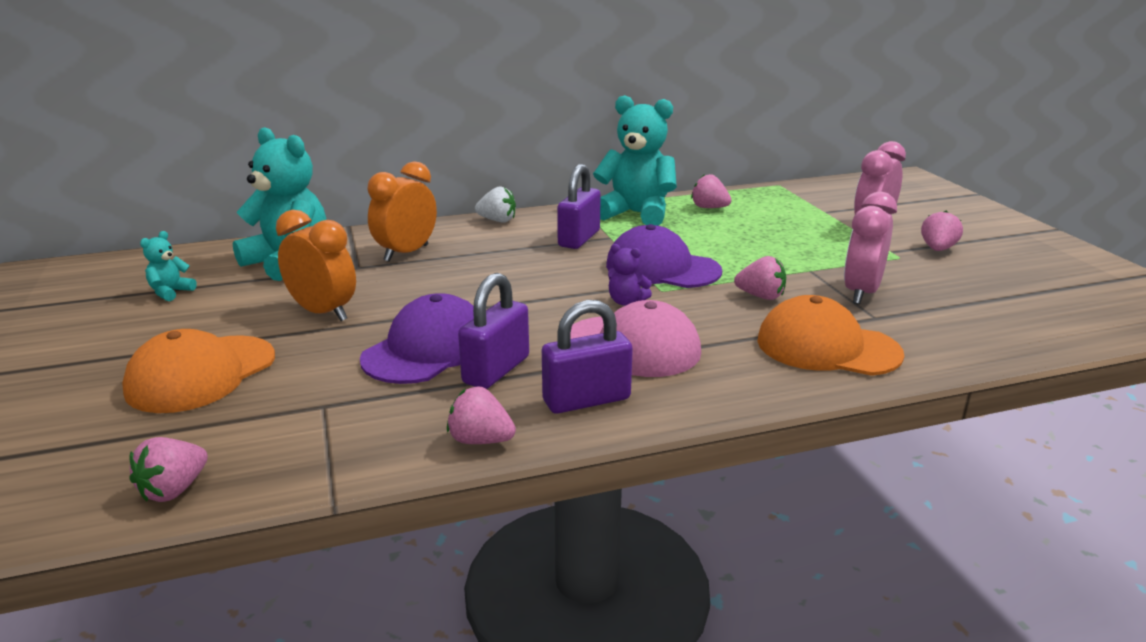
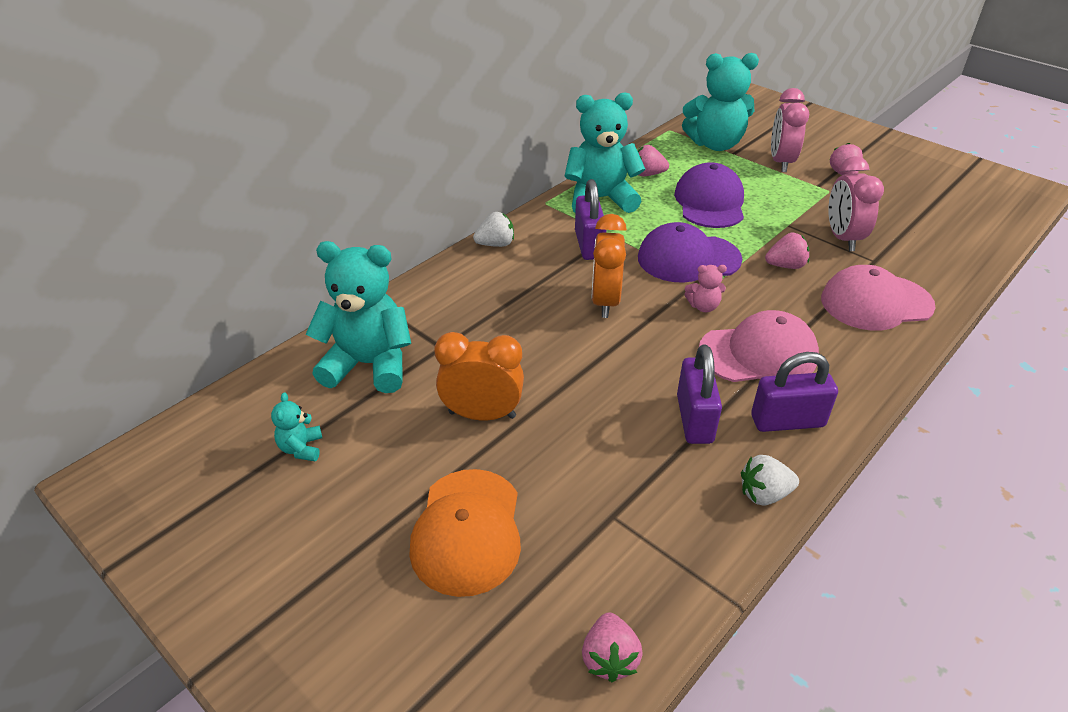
camera: 30 degrees left, 15 degrees up
purple cap [360,293,474,384] -> purple cap moved to [674,162,744,228]
orange clock [367,161,437,262] -> orange clock moved to [591,214,627,318]
pink strawberry [447,386,516,444] -> white strawberry [741,455,799,505]
purple padlock [542,300,633,414] -> purple padlock turned 45 degrees clockwise [751,352,838,432]
purple teddy bear [608,244,652,306] -> pink teddy bear [684,265,727,312]
orange cap [757,295,904,376] -> pink cap [821,265,936,331]
none -> turquoise teddy bear [682,53,759,151]

